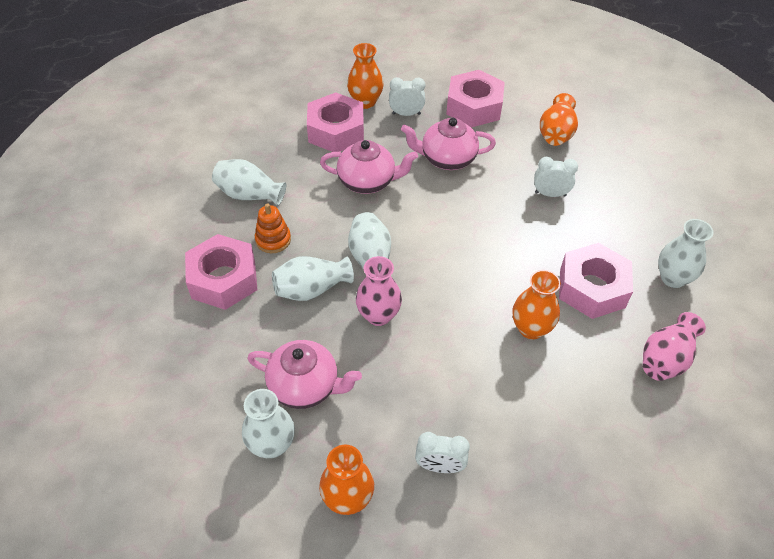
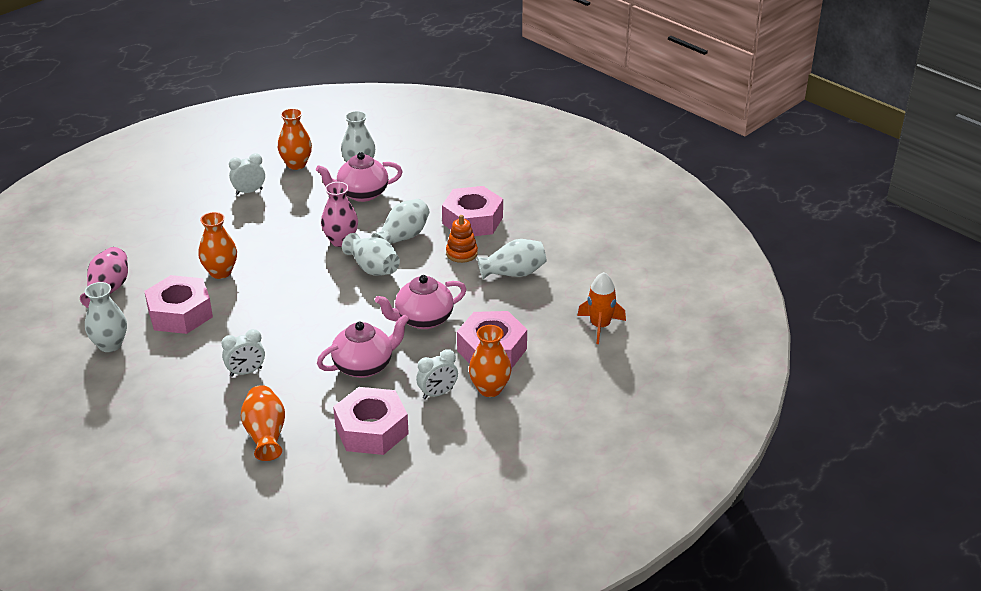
camera: 150 degrees right, 15 degrees down
none -> orange rocket [577,272,626,344]

